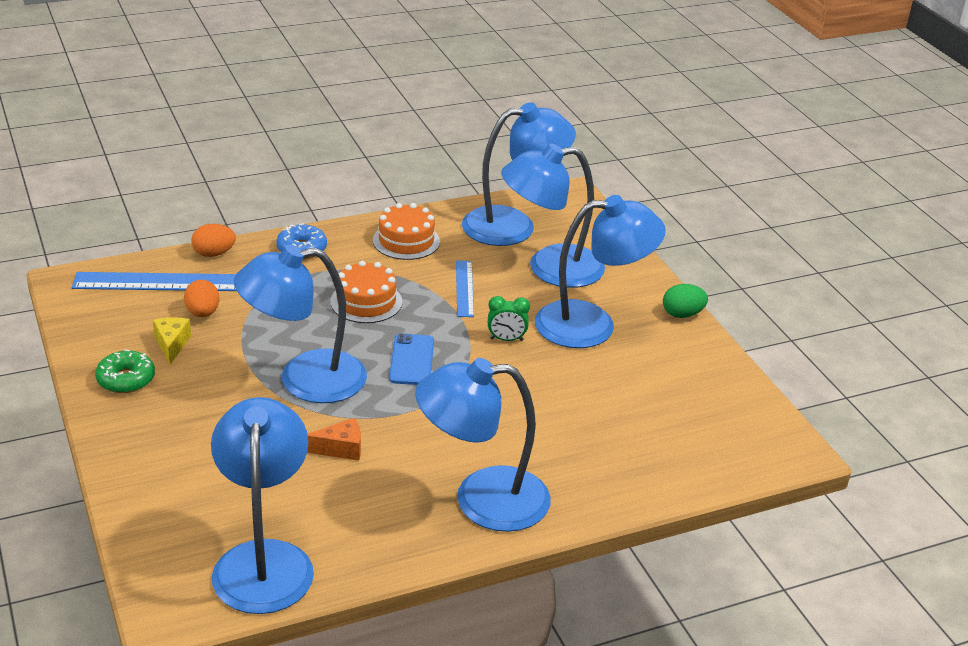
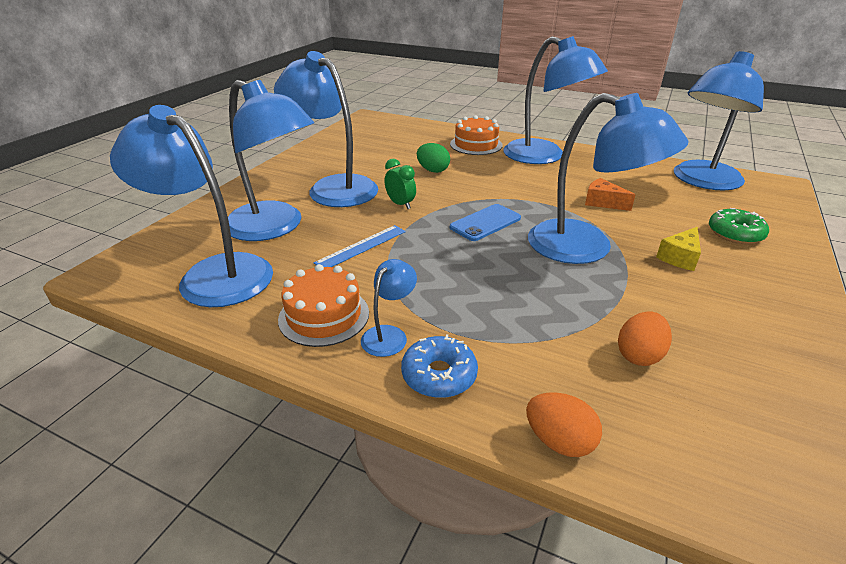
camera: 130 degrees left, 0 degrees up
blue ruler [72,272,237,291] -> none
green donut [95,349,155,393] -> green donut moved to [709,208,769,244]
yellow cheese [153,317,191,365] -> yellow cheese moved to [656,227,701,271]
orange cake [330,261,402,323] -> orange cake moved to [450,115,503,155]
green egg [663,284,708,318] -> green egg moved to [417,143,450,173]
none -> blue lamp [361,259,417,357]

